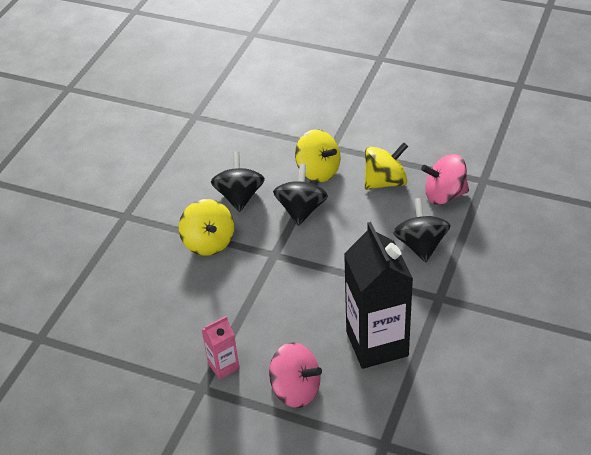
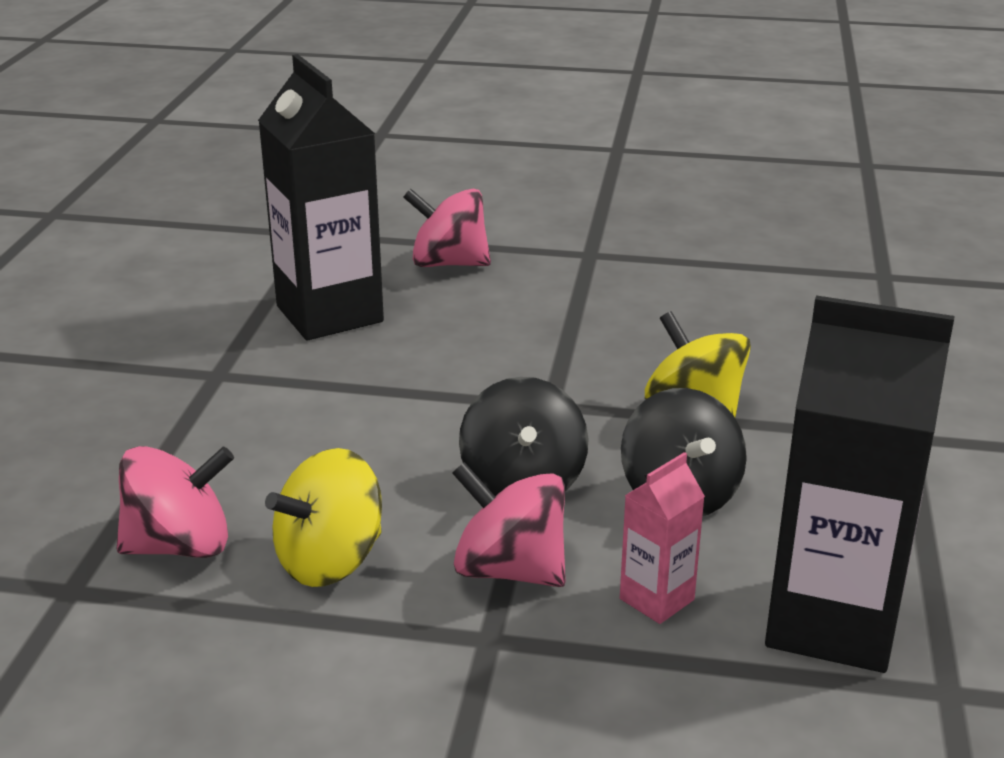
camera: 165 degrees right, 15 degrees down
pink carton [202,316,240,379] -> pink carton moved to [620,452,705,624]
yellow spinning top [295,129,341,182] -> pink spinning top [452,462,566,587]
black spinning top [393,198,451,262] -> none
none -> black carton [765,295,955,673]

